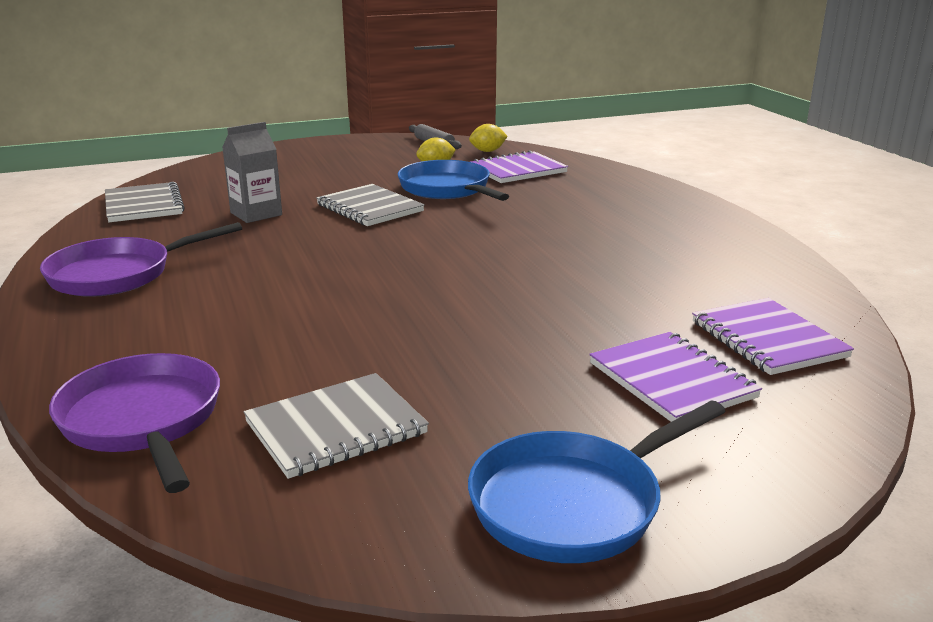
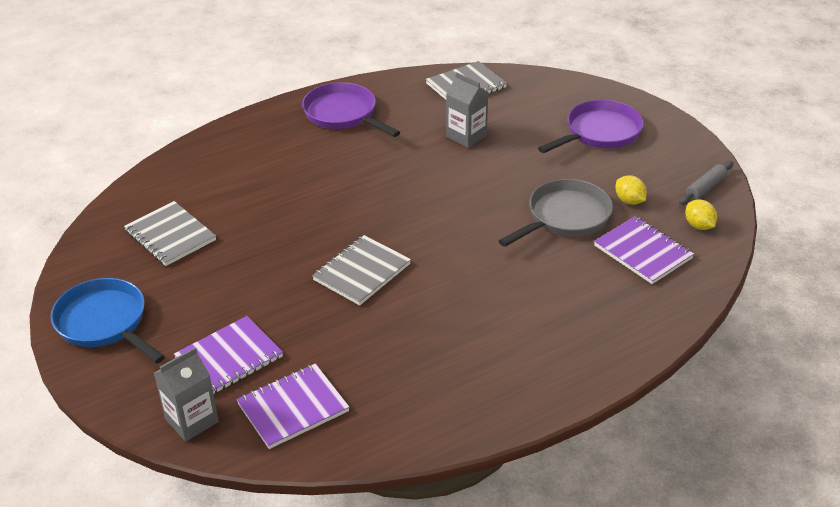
camera: 80 degrees right, 15 degrees up
purple pan [49,353,220,493] -> purple pan moved to [538,100,644,153]
grey notebook [316,184,425,226] -> grey notebook moved to [312,235,411,306]
blue pan [398,160,509,201] -> grey pan [499,179,613,247]
none -> grey carton [154,347,219,442]

